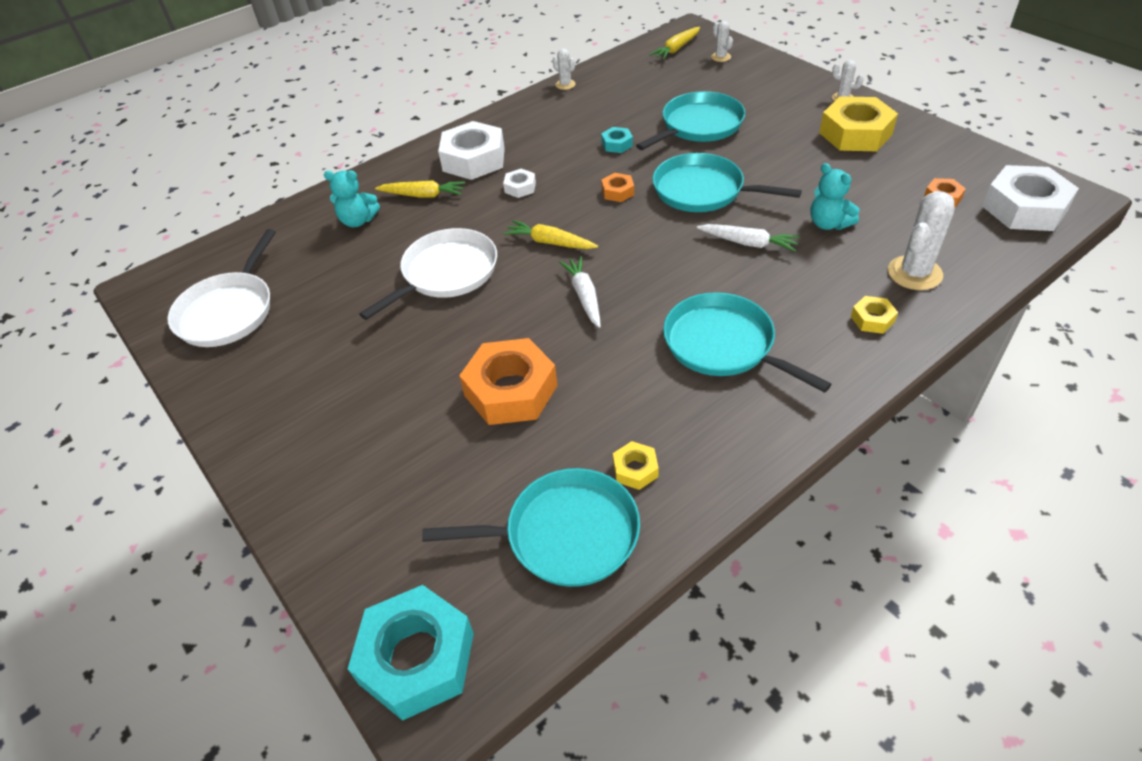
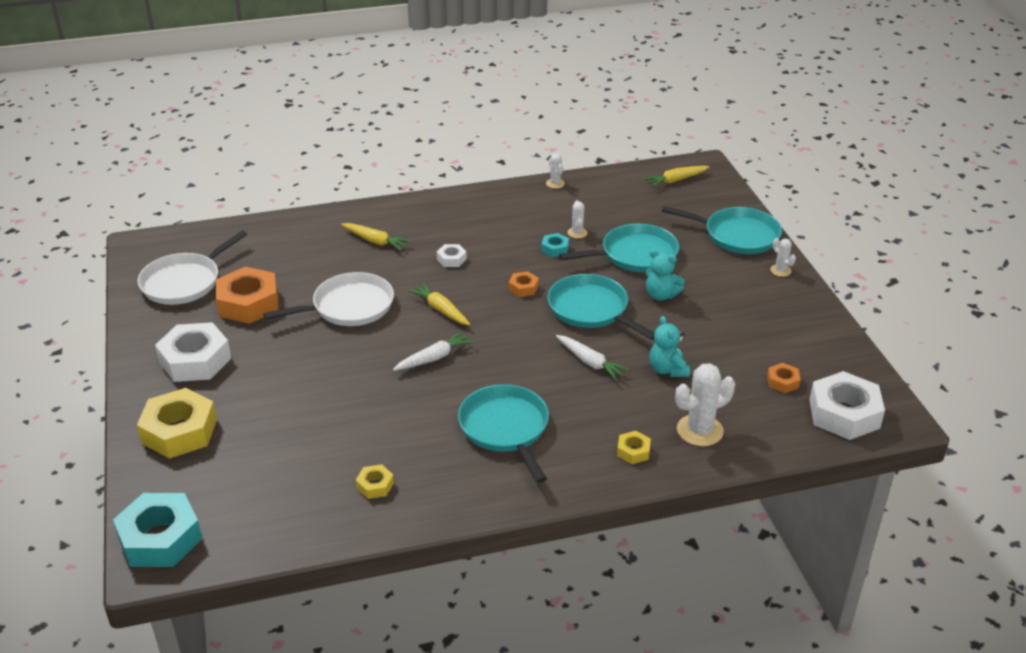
camera: 20 degrees right, 10 degrees down
turquoise teddy bear [324,170,380,227] -> turquoise teddy bear moved to [645,249,685,301]
turquoise pan [422,468,640,587] -> turquoise pan moved to [662,206,782,254]
white nut [438,121,505,180] -> white nut moved to [155,322,231,382]
orange nut [459,338,558,425] -> orange nut moved to [216,267,279,324]
white carrot [559,256,601,328] -> white carrot turned 45 degrees clockwise [393,331,473,371]
white cactus [711,21,733,62] -> white cactus moved to [568,200,588,238]
yellow nut [819,97,898,151] -> yellow nut moved to [137,388,217,458]

